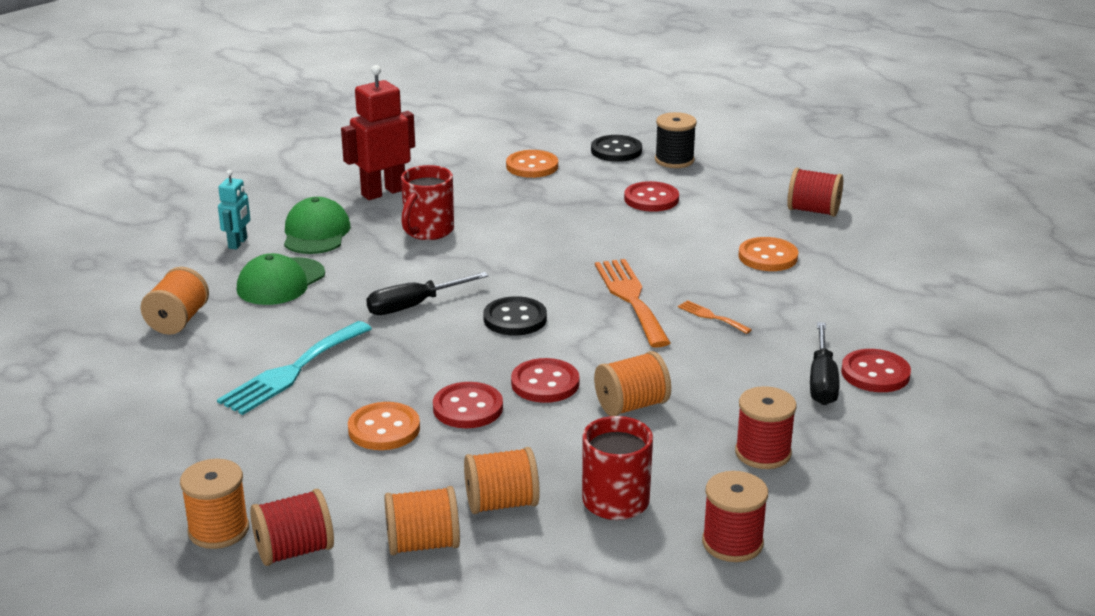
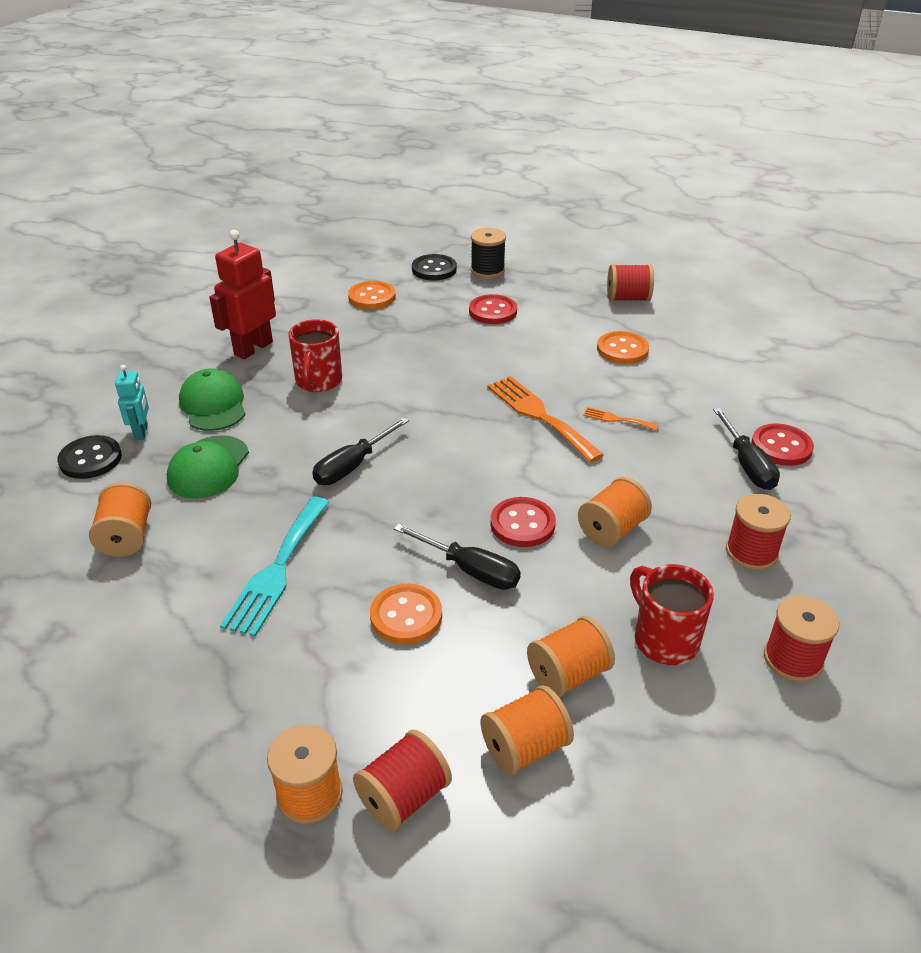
camera: 20 degrees left, 10 degrees up
red button [433,382,503,428] -> black screwdriver [394,524,521,590]
black button [483,296,547,336] -> black button moved to [57,435,122,479]

